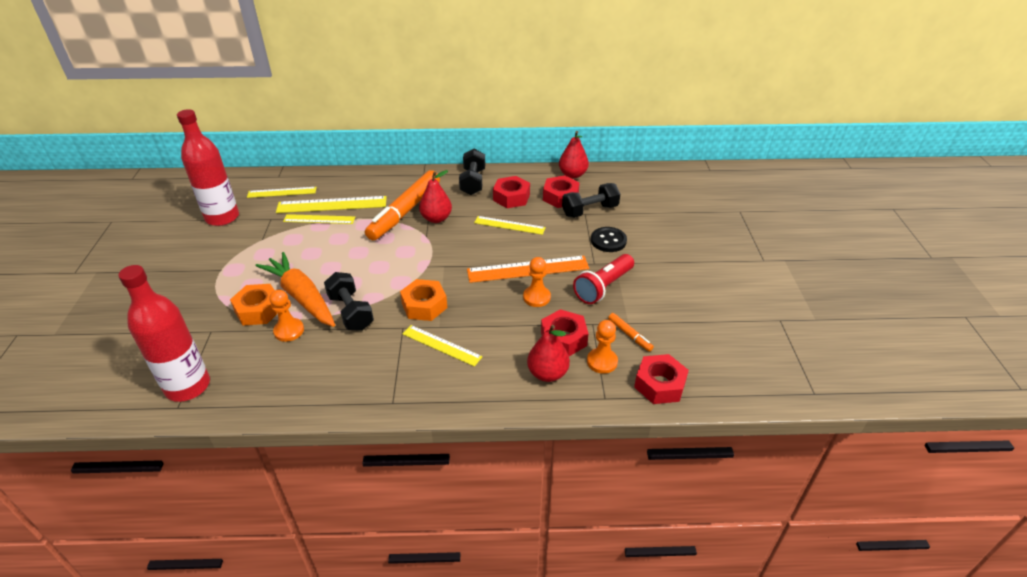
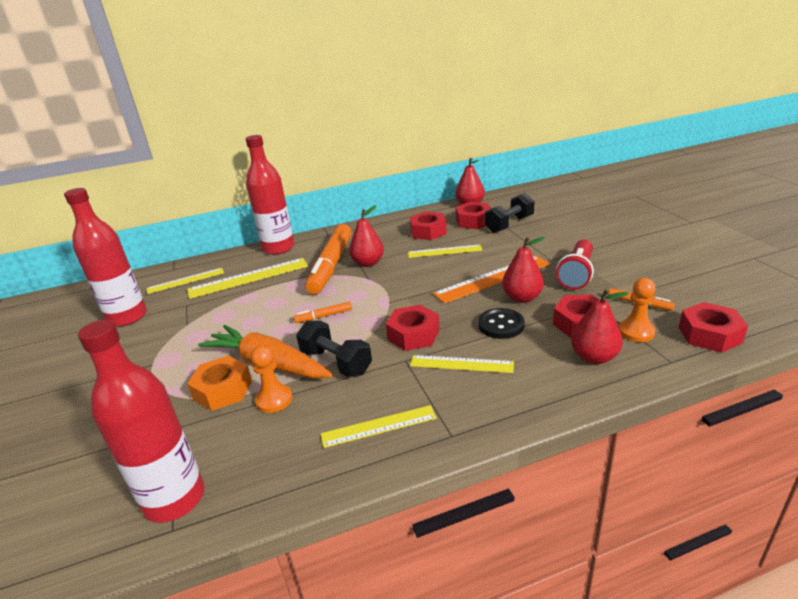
camera: 15 degrees left, 10 degrees down
yellow ruler [283,214,355,224] -> yellow ruler moved to [321,405,437,448]
orange nut [400,279,447,321] -> red nut [386,305,440,351]
black dumbbell [459,149,485,195] -> none
orange pawn [523,257,551,307] -> red pear [502,237,546,303]
black button [591,227,627,252] -> black button moved to [478,308,525,339]
none -> red bottle [246,135,294,255]
none -> orange marker [294,302,352,323]

